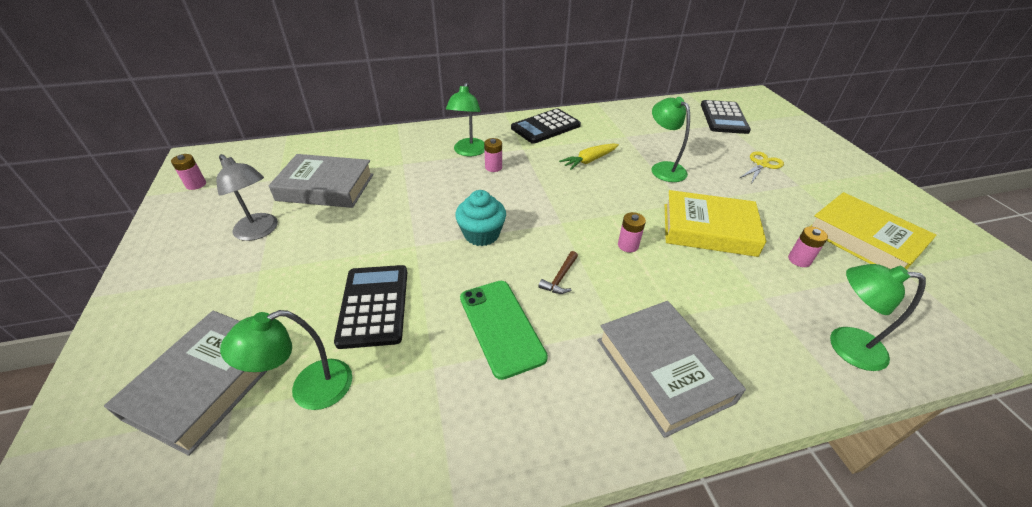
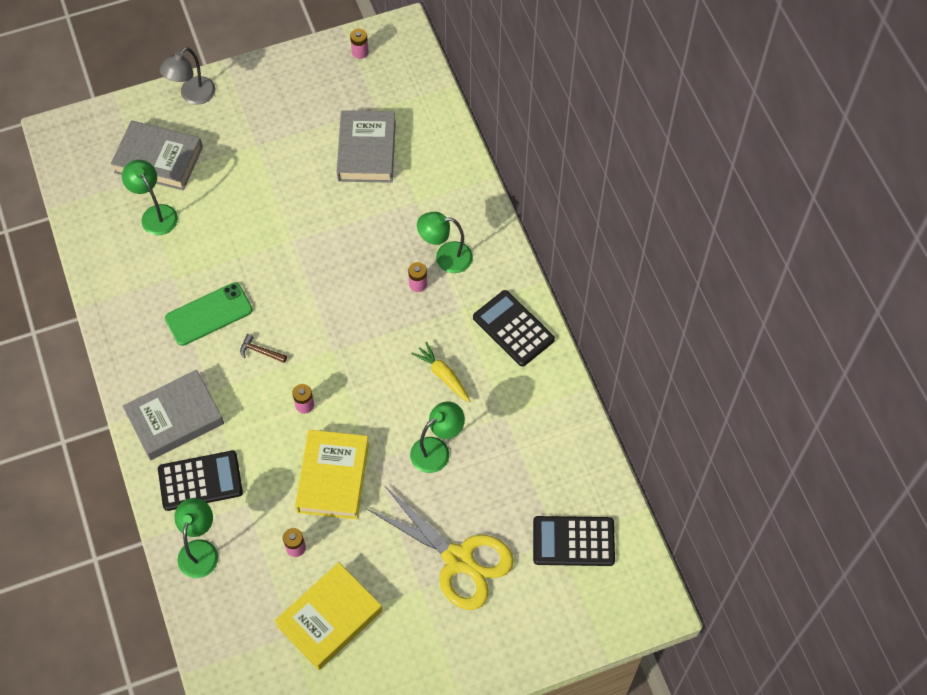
camera: 85 degrees right, 20 degrees up
grey lamp [216,154,278,241] -> grey lamp moved to [160,47,215,105]
black calculator [334,265,407,349] -> black calculator moved to [158,451,243,511]
turquoise cupcake [455,190,506,246] -> none
yellow scissors [740,151,784,184] -> yellow scissors [367,486,514,610], size x2.11

